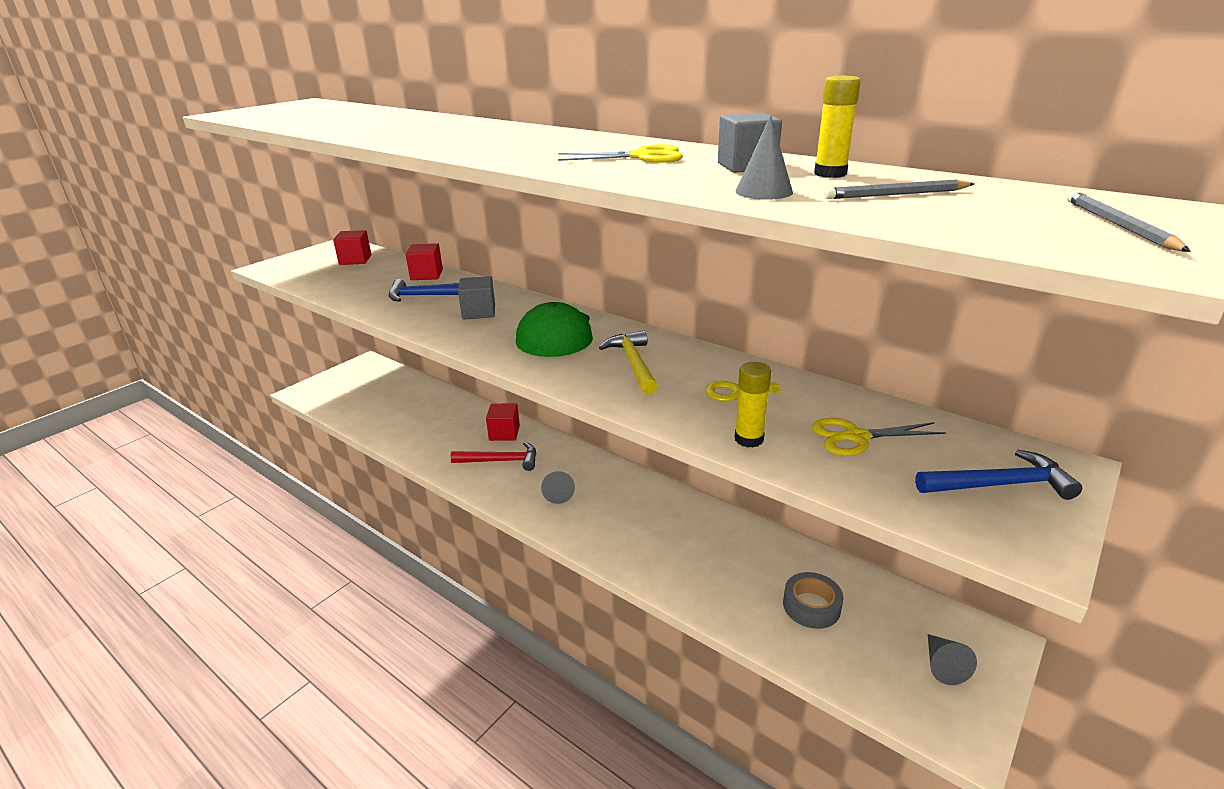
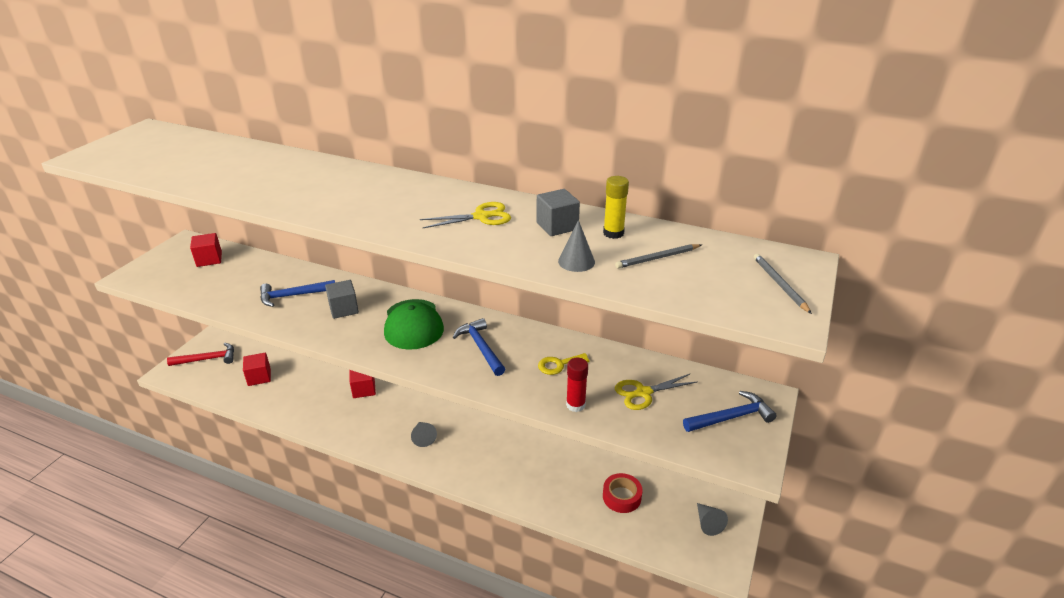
camera: 15 degrees left, 5 degrees up
red cube [406,243,443,280] -> red cube moved to [243,353,271,386]
red hammer [451,442,536,471] -> red hammer moved to [167,343,234,366]
yellow hammer [599,331,658,395] -> blue hammer [453,318,505,376]
yellow glue stick [734,362,771,448] -> red glue stick [566,358,588,412]
grey tape [783,572,844,629] -> red tape [603,473,642,513]

